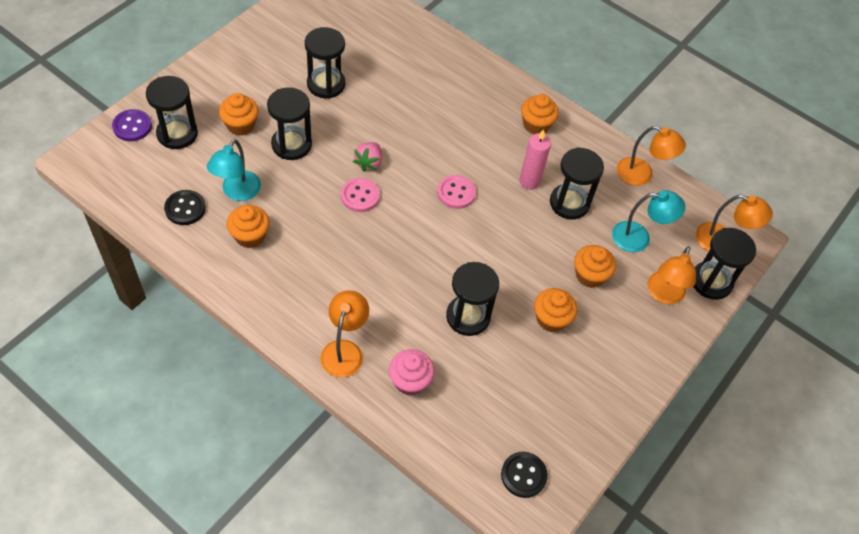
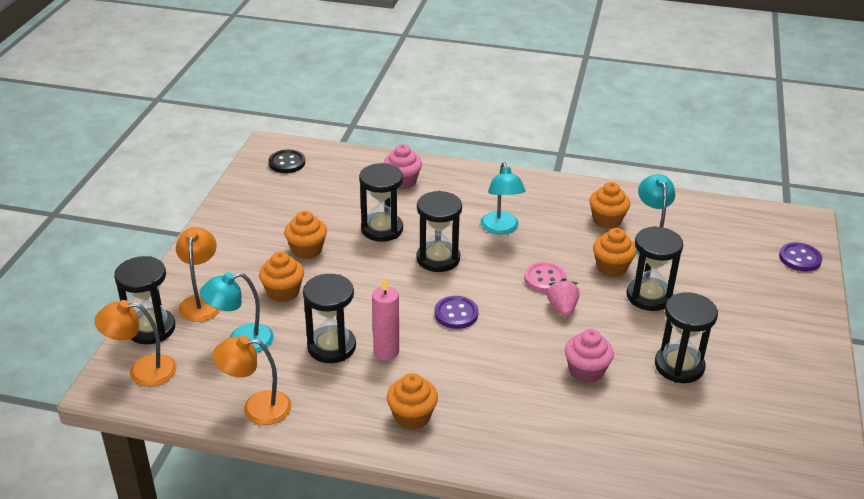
camera: 160 degrees right, 20 degrees down
black hourglass [146,76,198,149] -> black hourglass moved to [416,191,462,272]
black button [164,190,206,225] -> none
orange cupcake [219,93,259,136] -> orange cupcake moved to [593,228,636,277]
orange lamp [320,290,369,378] -> none
pink button [437,175,476,209] -> purple button [434,296,479,329]
none -> turquoise lamp [481,162,526,234]
none -> pink cupcake [565,329,614,383]

